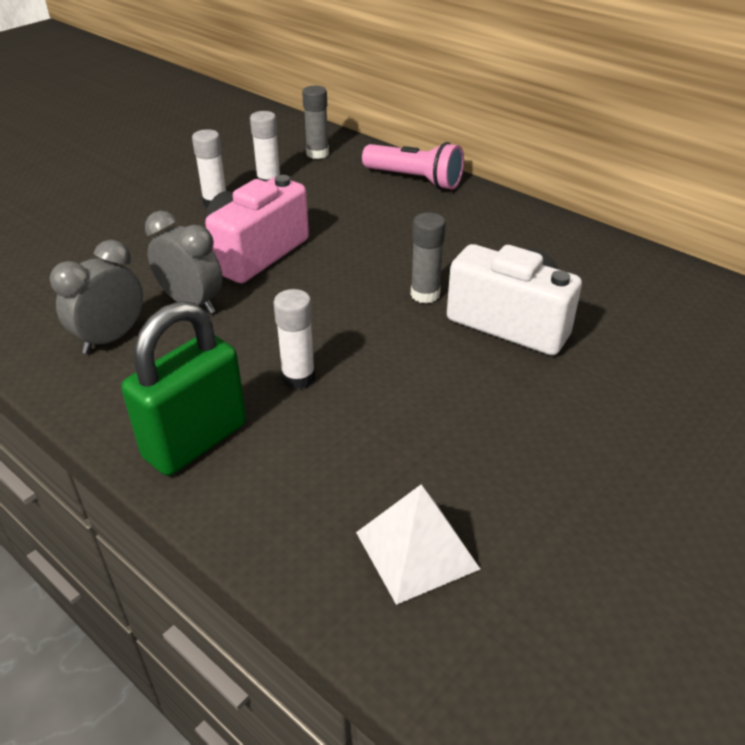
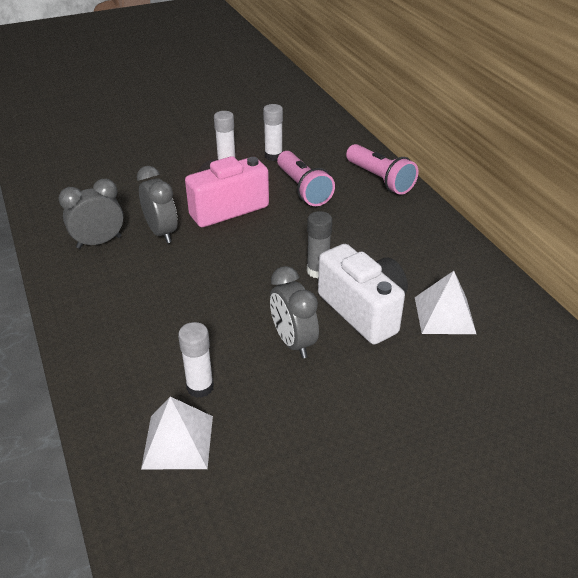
camera: 25 degrees right, 0 degrees up
green padlock [121,301,246,476] -> none
white glue stick [273,289,315,389] -> white glue stick moved to [178,322,214,398]
grey glue stick [302,86,329,159] -> none
none -> grey clock [270,266,319,358]
none -> pink flashlight [277,151,335,206]
none -> white pyramid [415,271,476,334]

